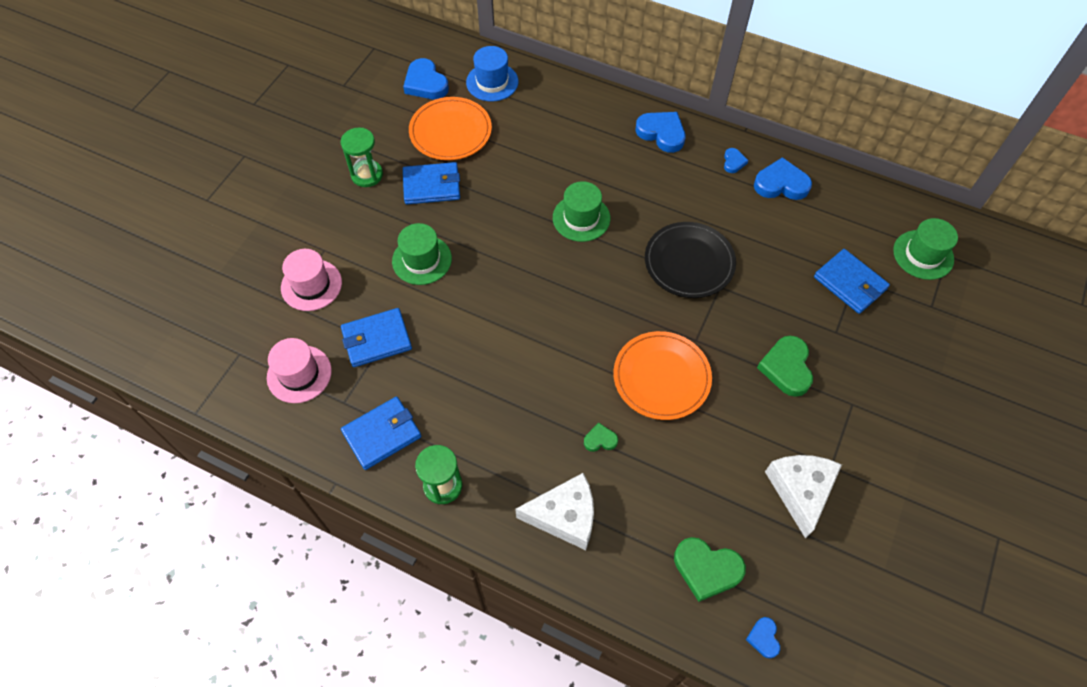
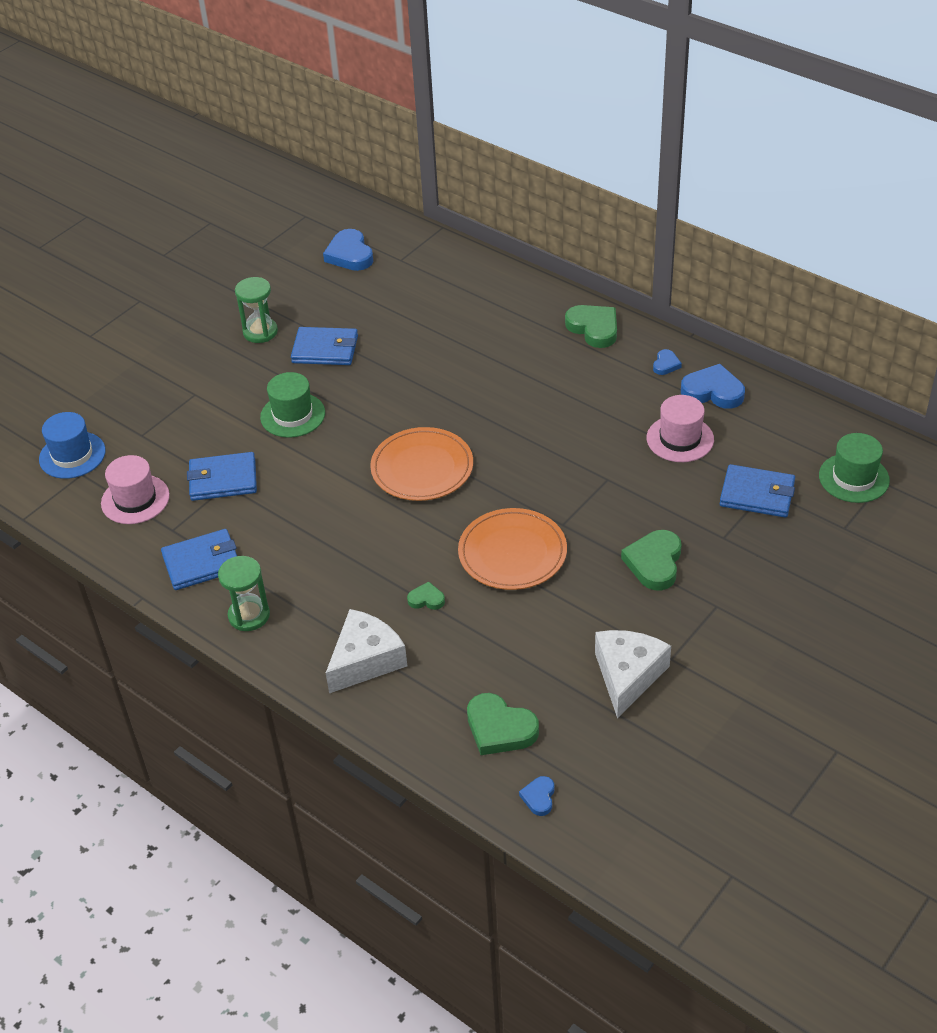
camera: 15 degrees right, 15 degrees down
pink hat [281,249,342,311] -> pink hat moved to [647,395,714,462]
orange plate [409,97,492,160] -> orange plate moved to [370,427,473,501]
blue hat [466,46,518,101] -> blue hat moved to [39,412,106,479]
white cheese [515,473,594,550] -> white cheese turned 60 degrees counterclockwise [326,609,407,693]
green hat [553,181,610,242] -> none
blue heart [636,112,686,153] -> green heart [565,305,617,348]
black plate [645,222,736,298] -> none
blue wallet [814,249,890,314] -> blue wallet turned 45 degrees counterclockwise [720,464,795,518]

